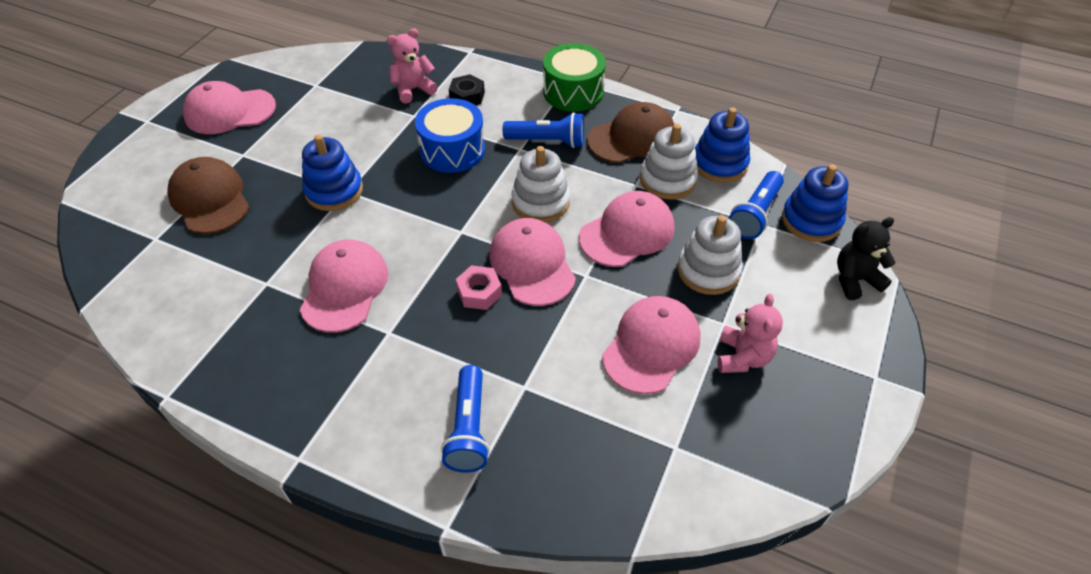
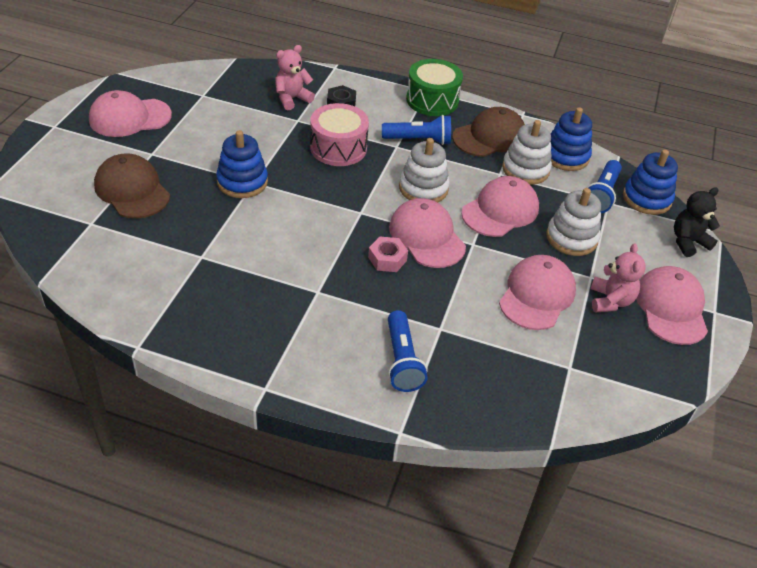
camera: 10 degrees left, 5 degrees down
pink cap [300,239,388,333] -> pink cap moved to [636,266,708,345]
blue drum [415,98,485,173] -> pink drum [310,103,369,166]

